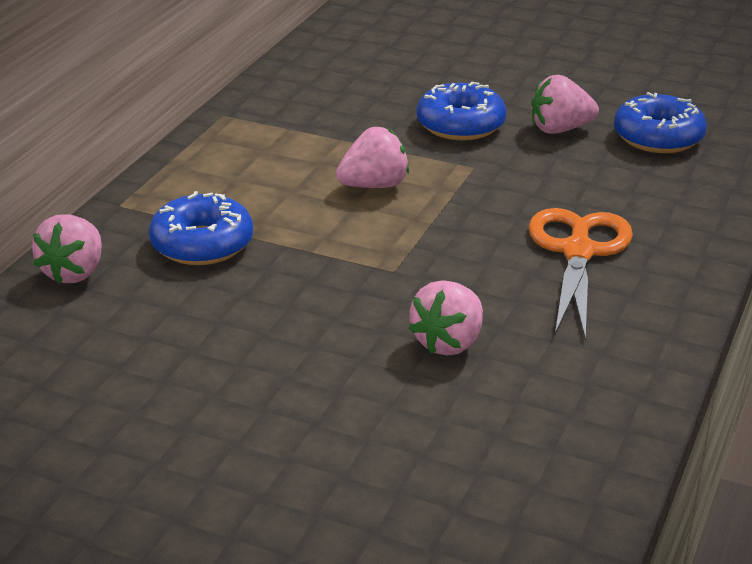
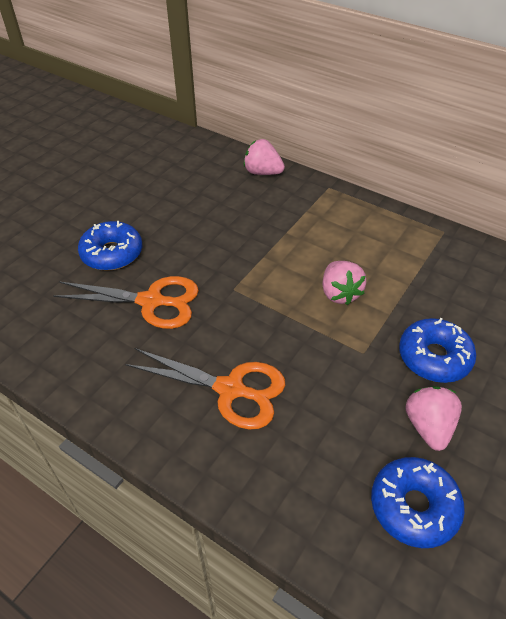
camera: 100 degrees right, 15 degrees up
blue donut [149,191,253,265] -> blue donut moved to [78,221,142,271]
pink strawberry [408,280,483,355] -> orange scissors [53,276,199,329]

